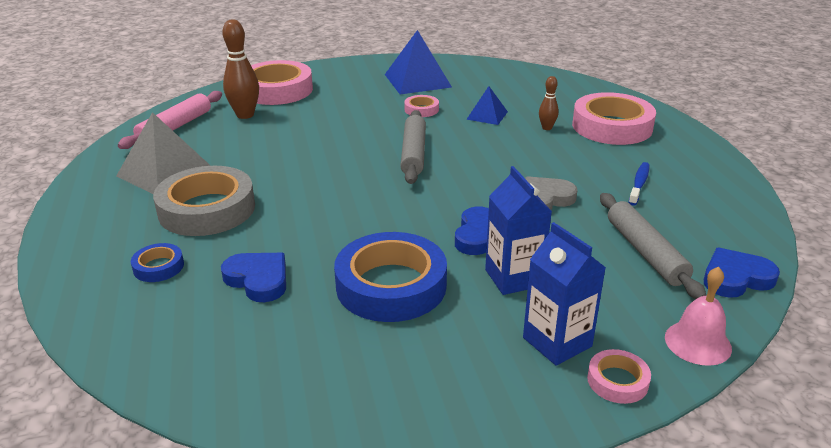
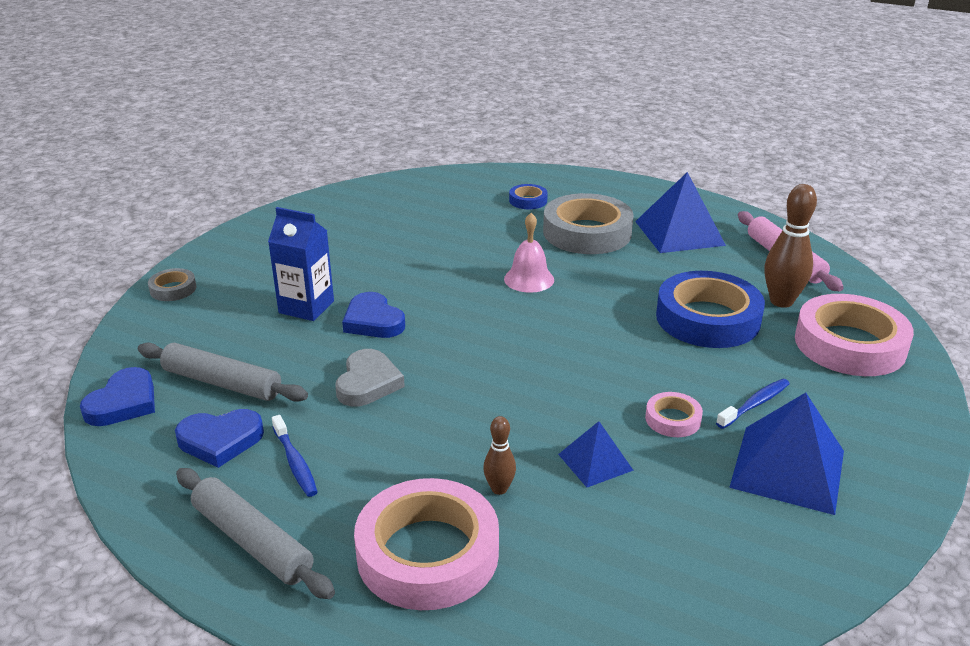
camera: 130 degrees right, 0 degrees up
grey pyramid [116,112,211,194] -> blue pyramid [635,172,726,253]
blue heart [221,253,286,302] -> blue heart moved to [175,409,264,468]
blue tape [334,232,447,322] -> blue tape moved to [656,271,765,348]
grey rolling pin [400,110,426,184] -> grey rolling pin moved to [176,468,335,599]
blue carton [523,222,606,366] -> none
pink tape [587,349,651,404] -> grey tape [148,268,196,301]
pink bell [665,267,732,366] -> pink bell moved to [504,213,554,293]
none -> blue toothbrush [716,379,790,429]

